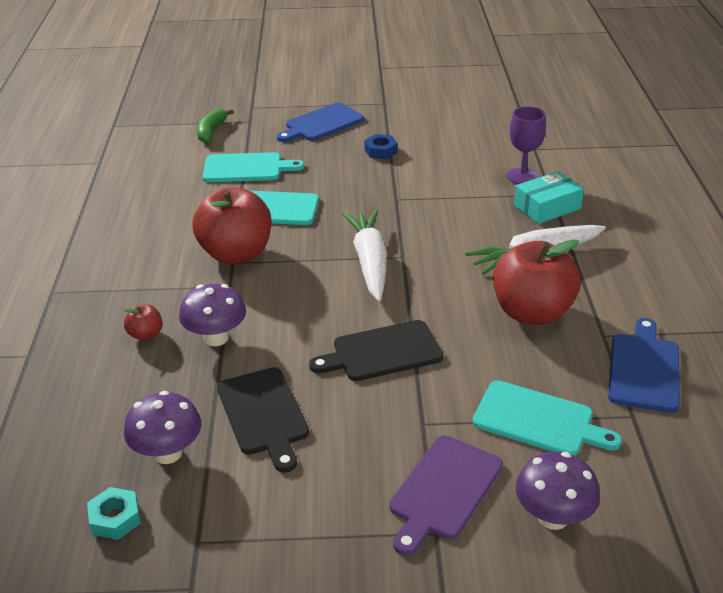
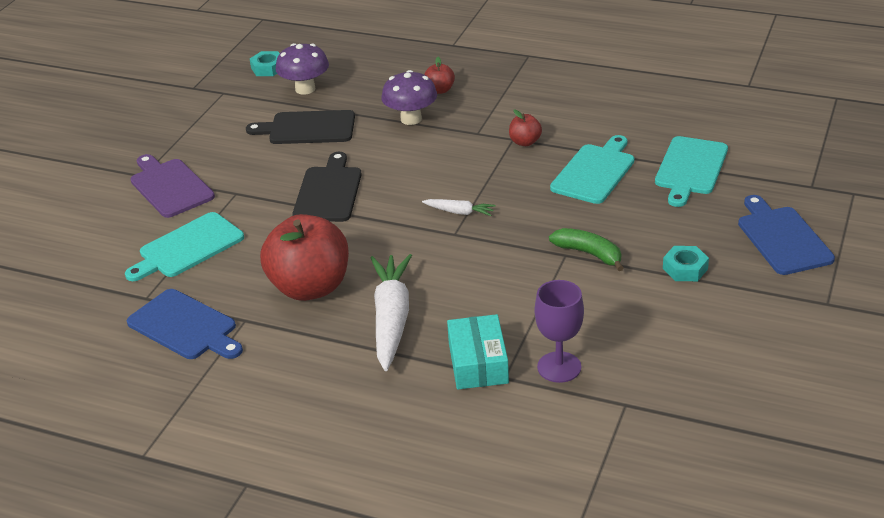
camera: 115 degrees right, 0 degrees up
red apple [192,187,271,264] -> red apple [509,109,542,146], size x0.43
green banana [197,109,234,143] -> green banana moved to [549,228,624,271]
white carrot [342,209,387,301] -> white carrot [422,199,496,216], size x0.47
blue nut [364,134,398,159] -> turquoise nut [663,246,709,281]
purple mushroom [516,451,600,530] -> none

